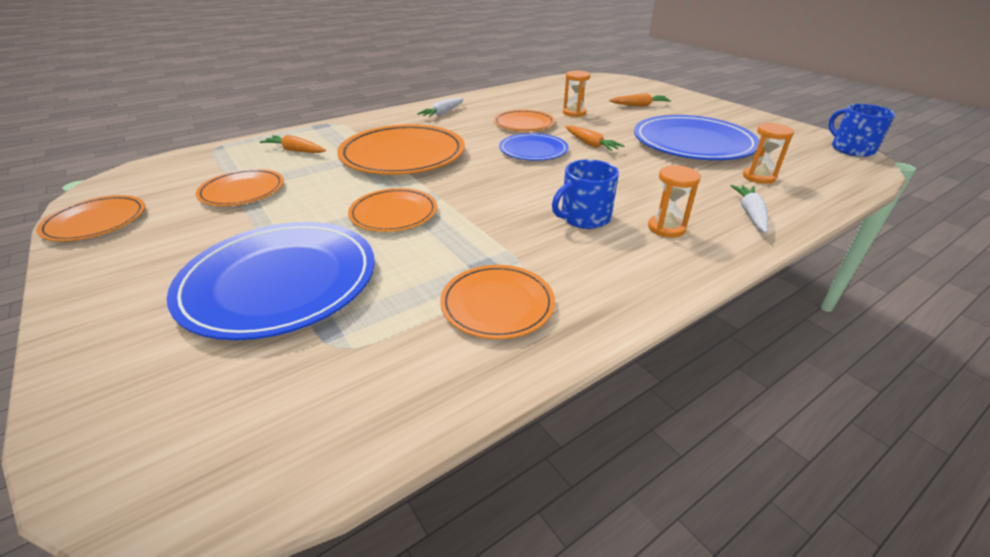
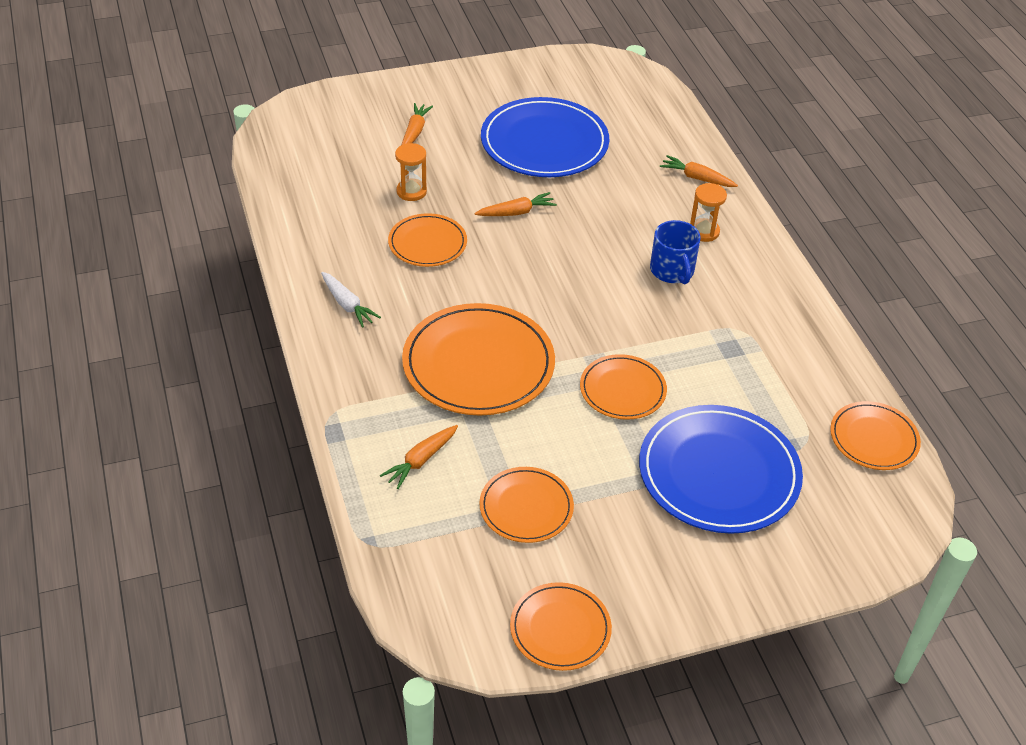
camera: 75 degrees left, 10 degrees up
orange plate [440,265,555,339] -> orange plate moved to [830,401,921,470]
blue plate [499,133,568,161] -> none
white carrot [731,185,768,233] -> orange carrot [660,155,738,187]
orange hourglass [743,123,794,184] -> none
blue mug [829,104,895,157] -> none

